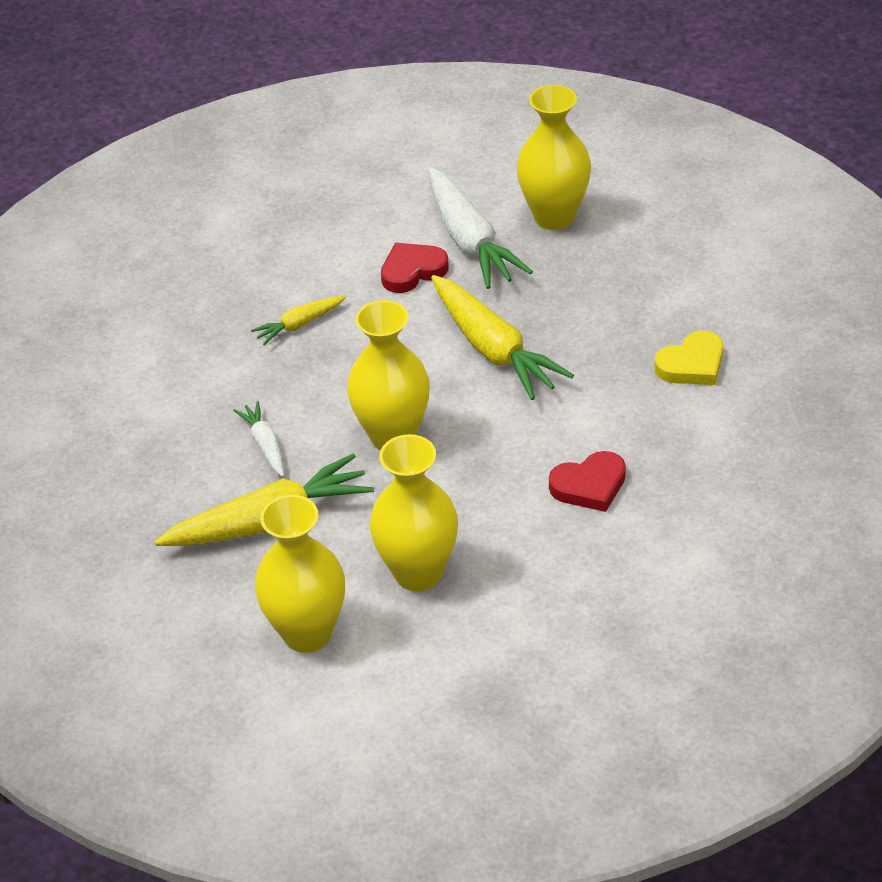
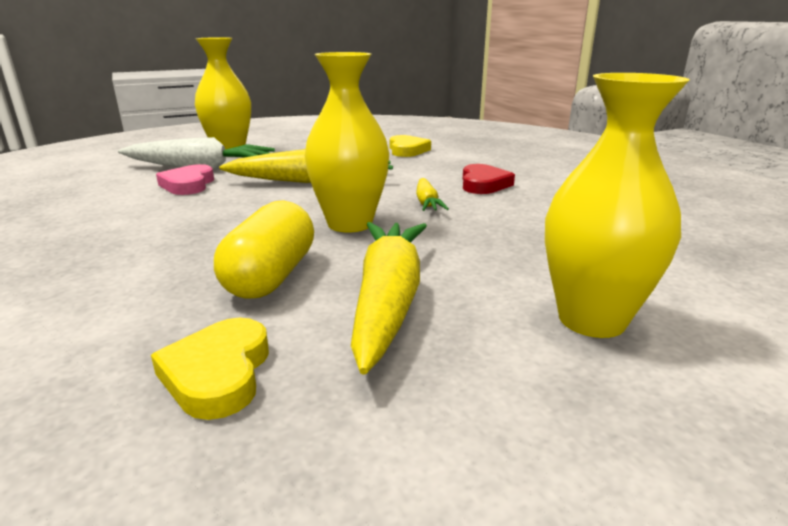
camera: 65 degrees left, 20 degrees down
white carrot [233,401,284,477] -> yellow capsule [214,200,314,299]
yellow carrot [251,296,346,345] -> yellow carrot moved to [416,178,449,211]
yellow vase [370,434,458,591] -> none
red heart [381,243,449,293] -> pink heart [156,164,214,195]
none -> yellow heart [151,318,269,420]

